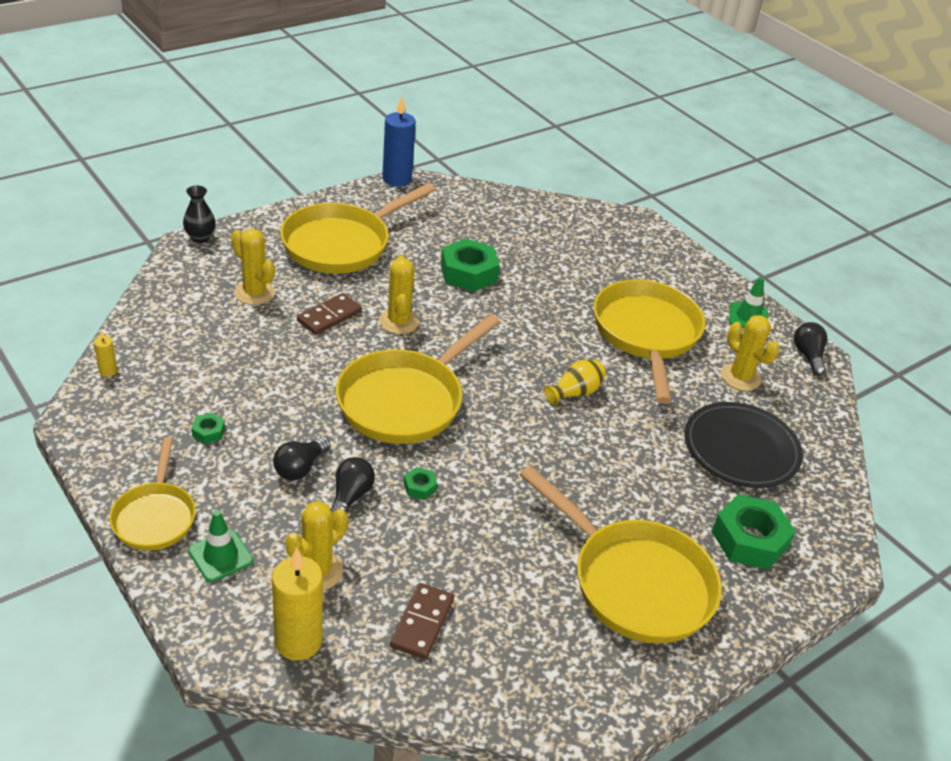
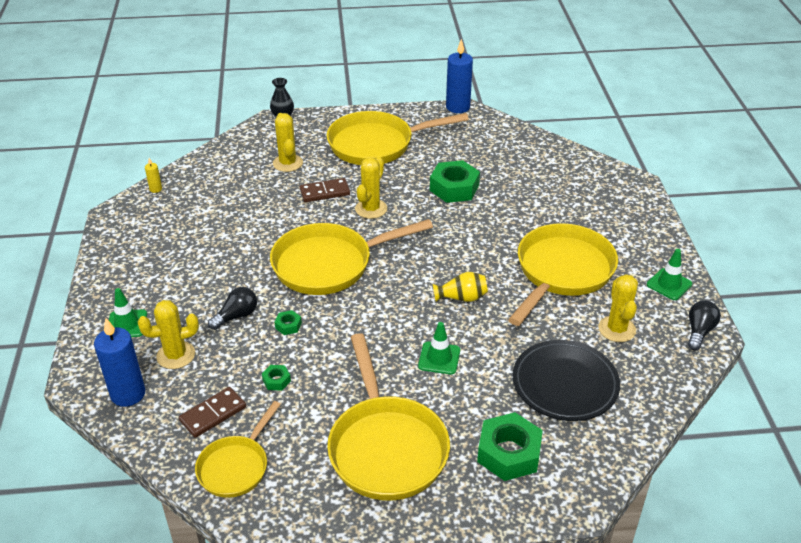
camera: 35 degrees right, 0 degrees up
yellow pan [109,437,196,551] -> yellow pan moved to [195,401,281,498]
green nut [191,413,225,444] -> green nut moved to [262,365,291,391]
yellow candle [272,548,323,661] -> blue candle [94,318,145,407]
black light bulb [273,437,330,480] -> none
none -> green traffic cone [418,322,460,374]

